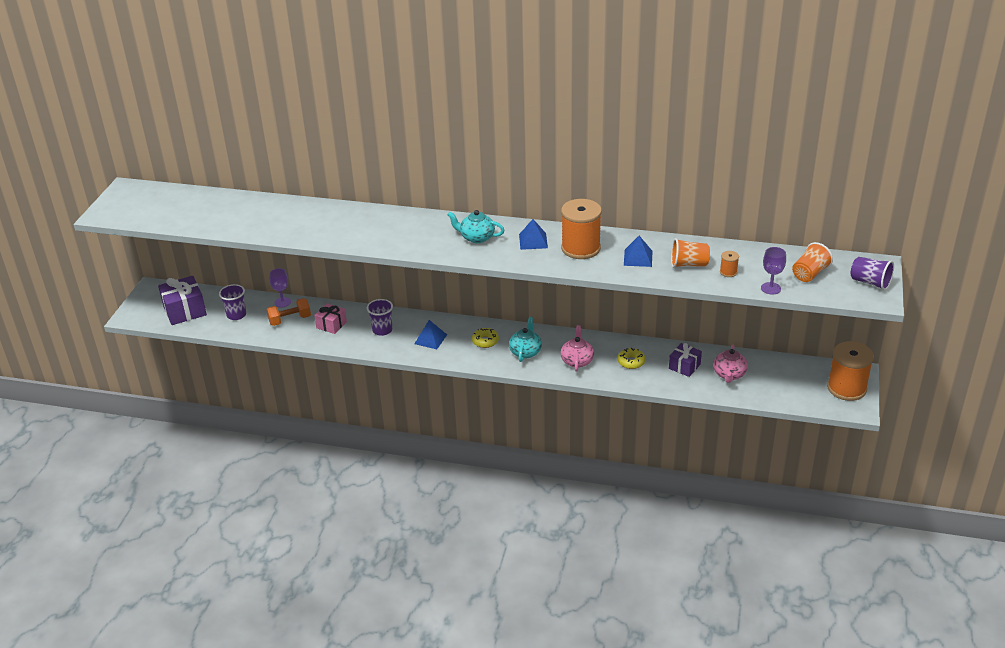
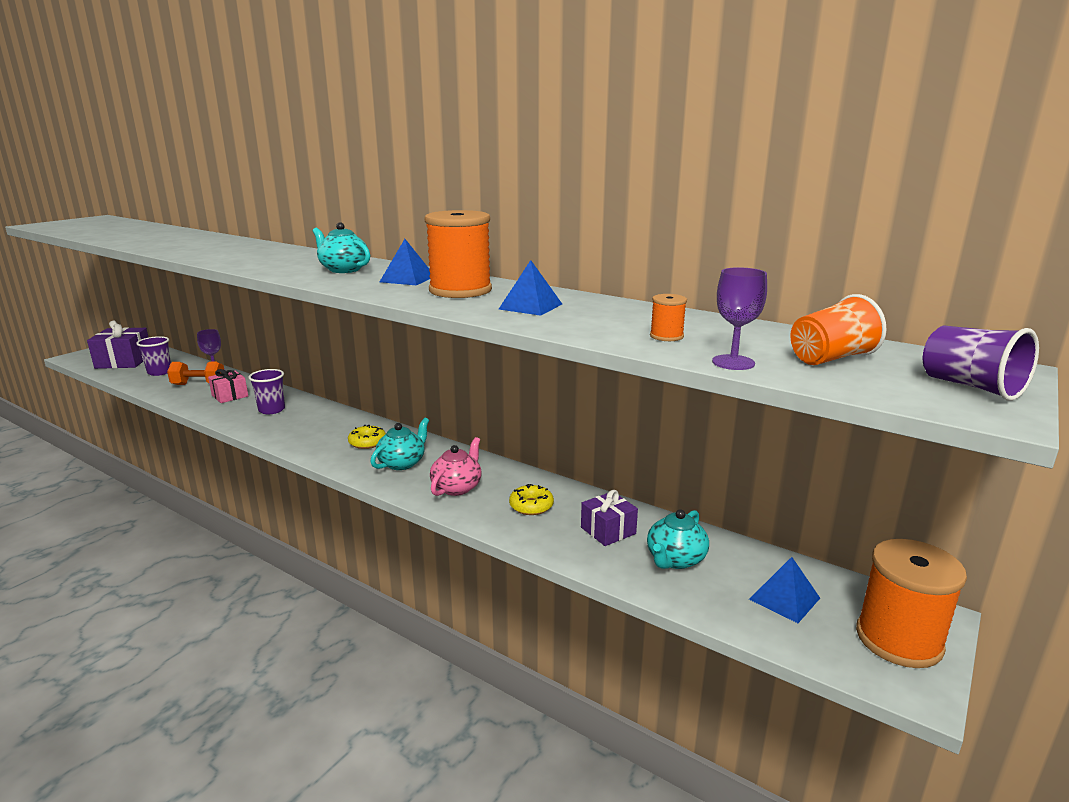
camera: 20 degrees right, 15 degrees down
blue pyramid [414,320,447,349] -> blue pyramid moved to [749,557,820,623]
orange cup [671,238,710,268] -> none
pink teapot [713,344,748,383] -> turquoise teapot [647,509,709,569]

